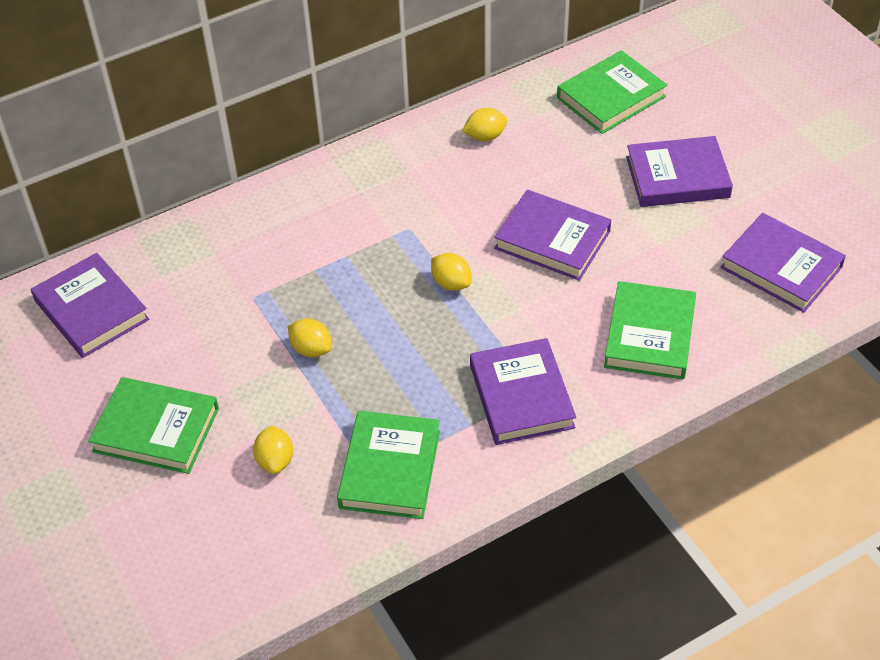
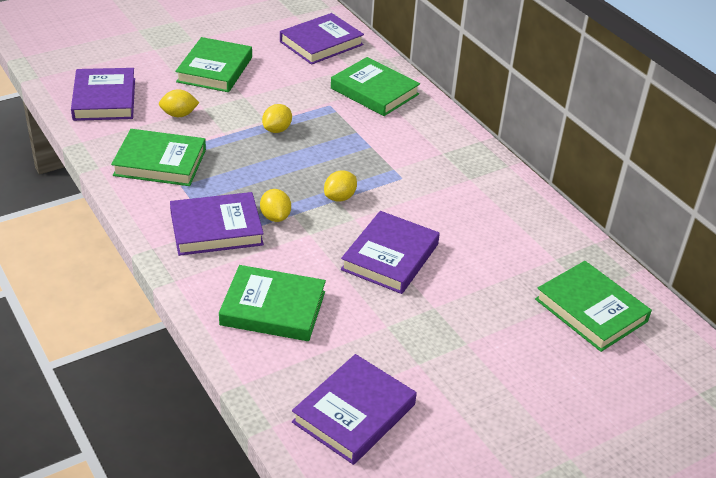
camera: 85 degrees right, 10 degrees down
yellow lemon [462,108,508,141] -> yellow lemon moved to [260,189,291,222]
purple book [626,136,733,207] -> purple book moved to [71,68,135,121]
none -> green book [331,57,420,116]

